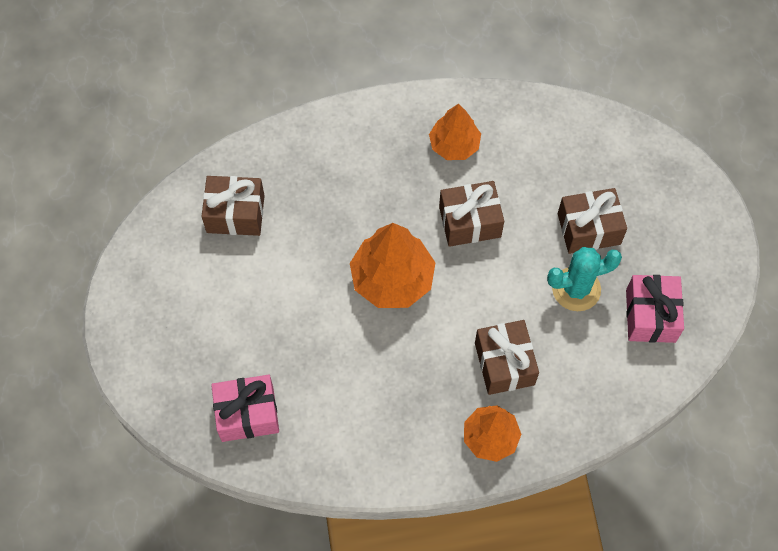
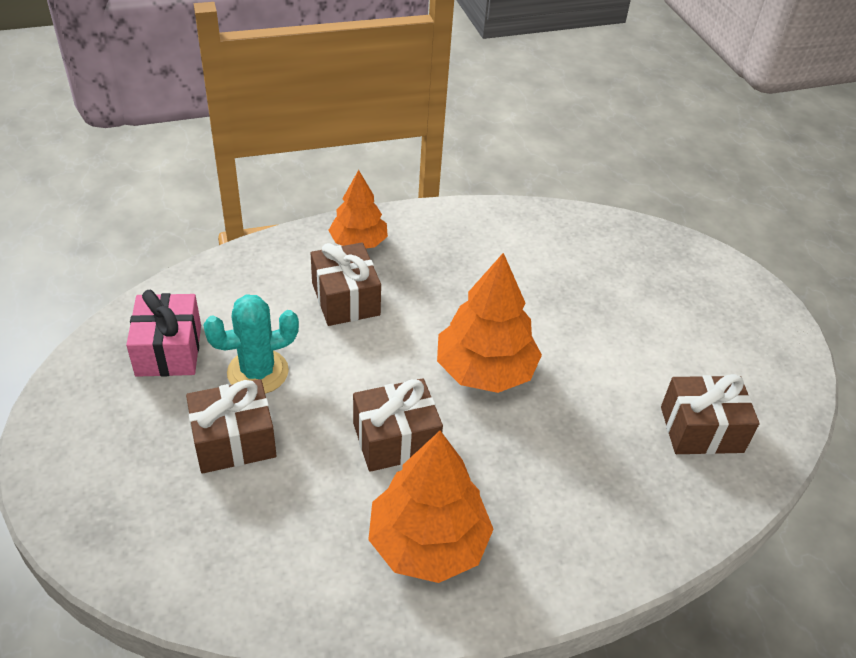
camera: 170 degrees right, 20 degrees down
pink gift [211,375,279,442] -> none
orange tree [429,104,481,160] -> orange tree [368,431,494,583], size x1.55

